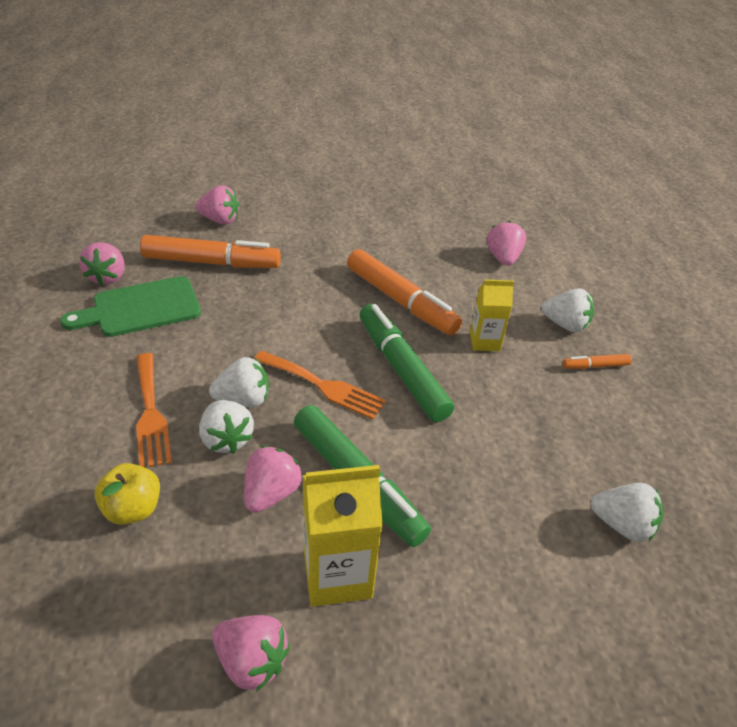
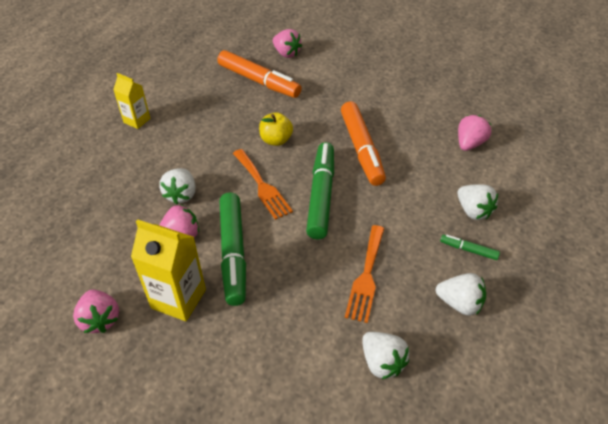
camera: 35 degrees right, 5 degrees up
green cutting board [60,276,201,337] -> none
pink strawberry [79,242,125,286] -> none
yellow apple [95,463,160,525] -> yellow apple moved to [259,113,293,146]
orange fork [136,353,172,467] -> orange fork moved to [345,225,384,323]
white strawberry [209,357,269,407] -> white strawberry moved to [436,273,486,316]
yellow carton [470,279,514,351] -> yellow carton moved to [113,73,150,129]
orange marker [563,354,632,369] -> green marker [440,234,500,260]

